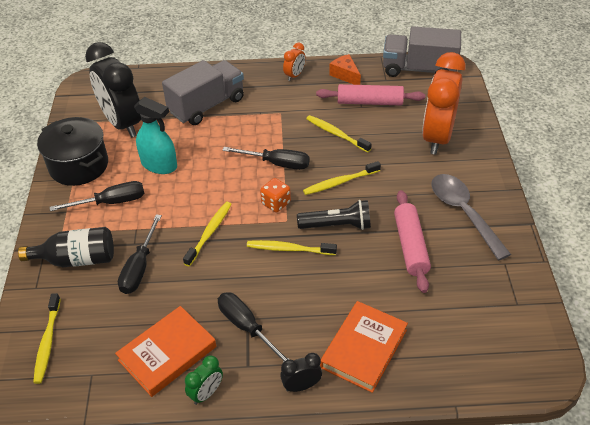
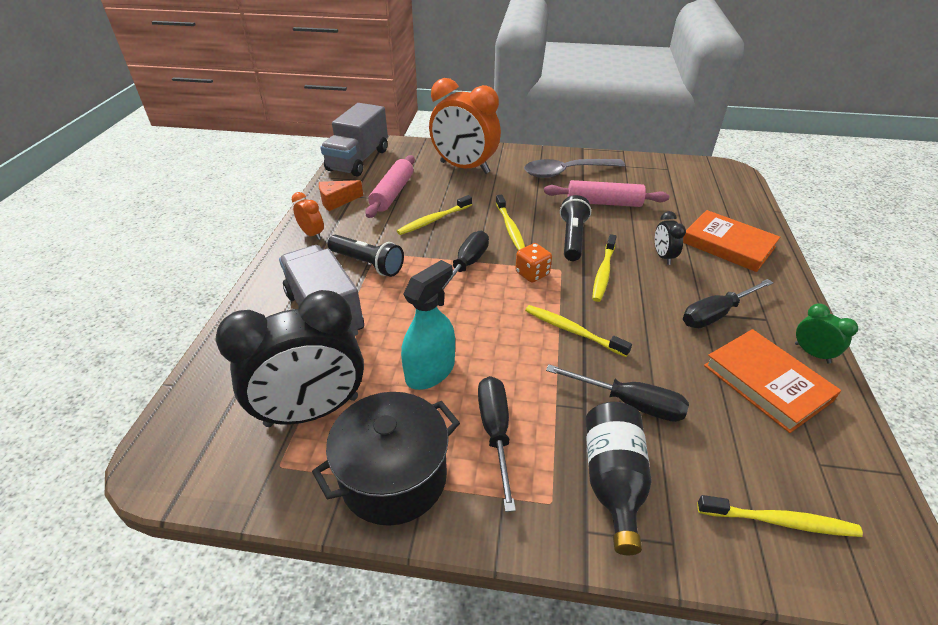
camera: 80 degrees left, 5 degrees down
black clock [280,353,322,392] -> black clock moved to [655,211,686,265]
none -> black flashlight [328,235,404,277]

